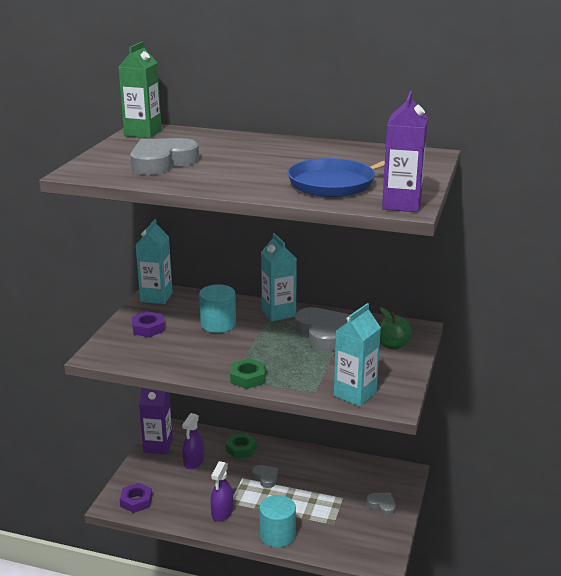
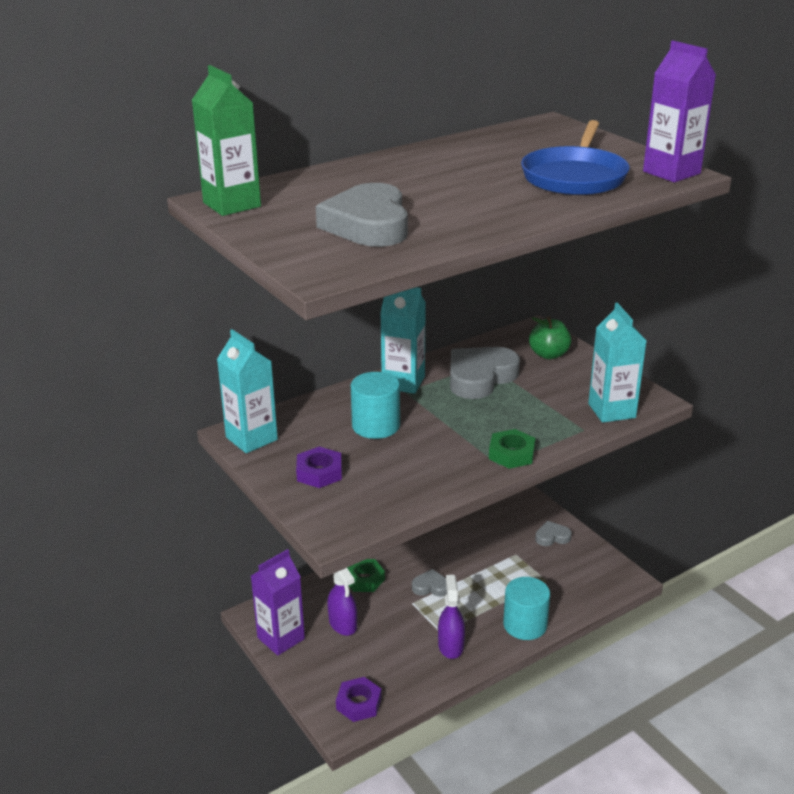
camera: 50 degrees left, 5 degrees up
purple spray bottle [210,461,233,522] -> purple spray bottle turned 150 degrees counterclockwise [438,575,465,659]
grey heart [295,307,350,352] -> grey heart turned 60 degrees counterclockwise [450,347,520,399]

